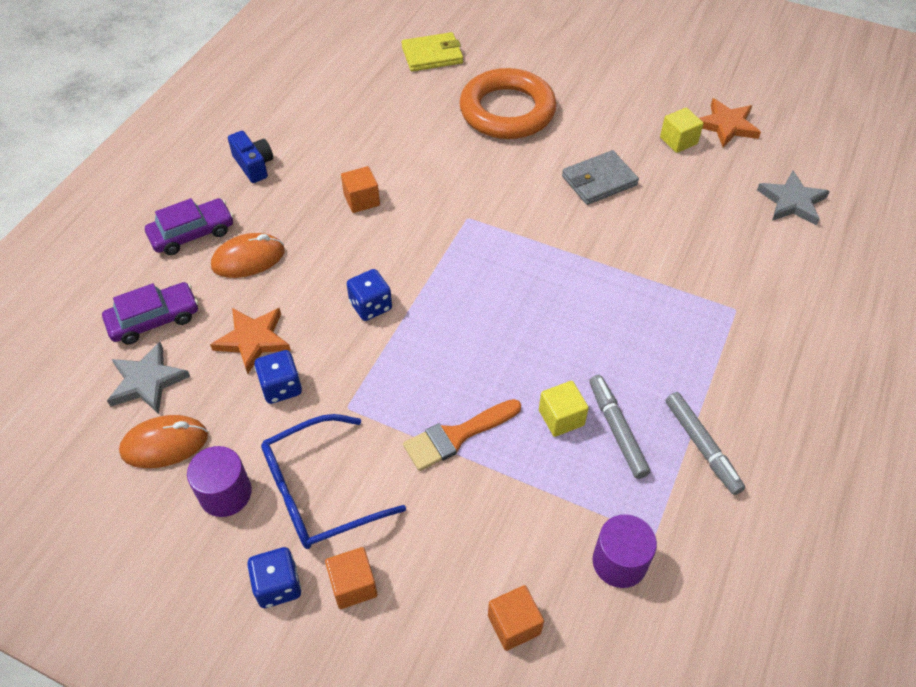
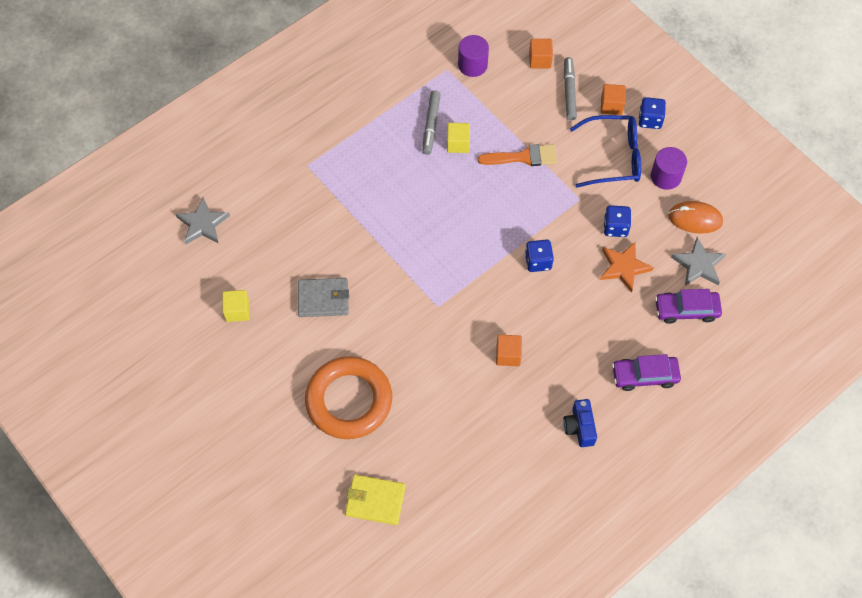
camera: 155 degrees left, 10 degrees up
orange mouse [211,233,285,278] -> none
grey marker [666,392,745,495] -> grey marker moved to [564,57,577,120]
orange star [699,98,761,147] -> none

